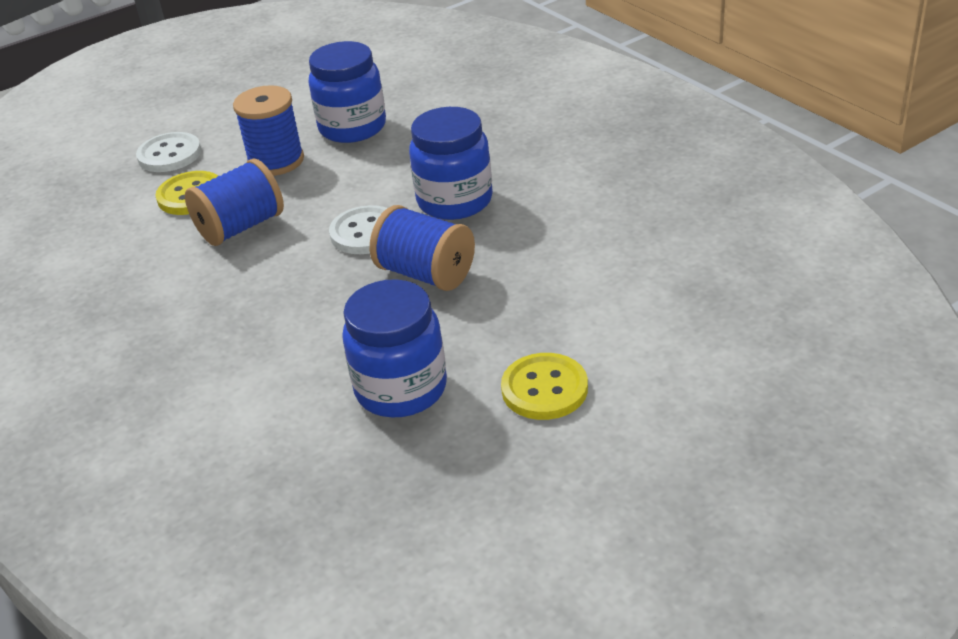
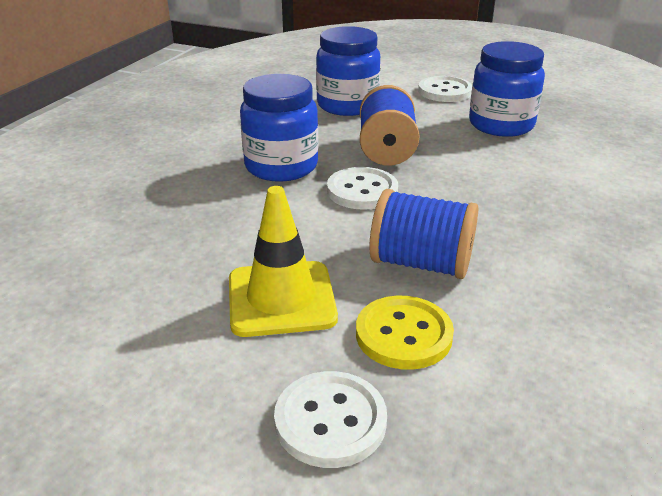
camera: 125 degrees left, 5 degrees down
blue spool [233,85,304,176] -> yellow traffic cone [229,186,338,337]
blue jar [308,41,386,143] -> blue jar moved to [316,26,380,116]
yellow button [501,353,588,420] -> white button [418,76,472,102]

